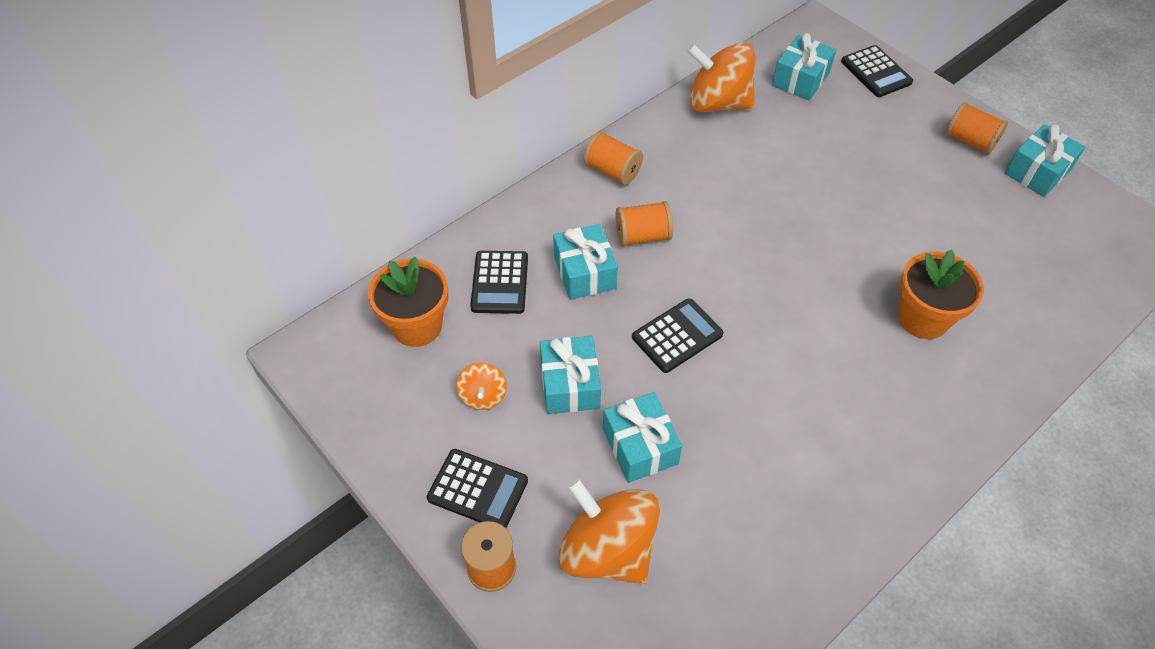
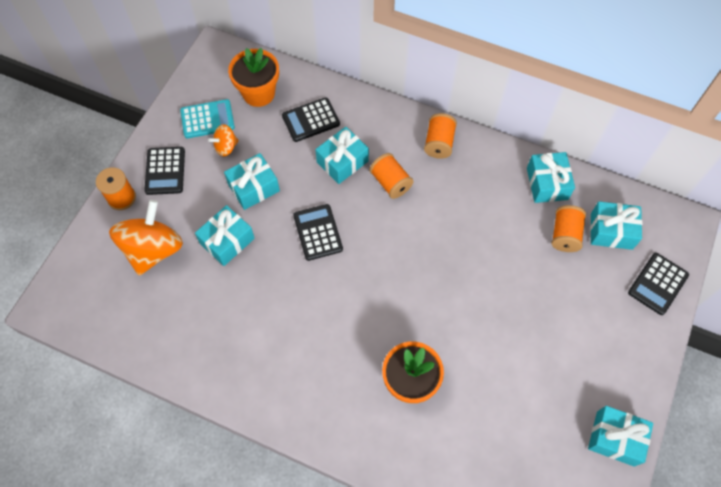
camera: 65 degrees right, 10 degrees up
black calculator [632,298,723,373] -> black calculator turned 135 degrees counterclockwise [293,204,343,261]
orange spinning top [687,42,755,112] -> turquoise gift [527,152,575,203]
orange spool [945,102,1008,155] -> orange spool moved to [552,205,586,252]
none -> turquoise calculator [180,99,235,138]

